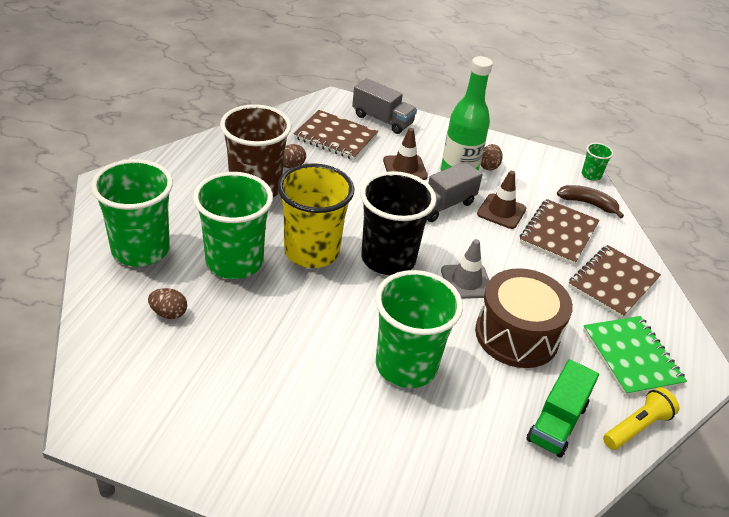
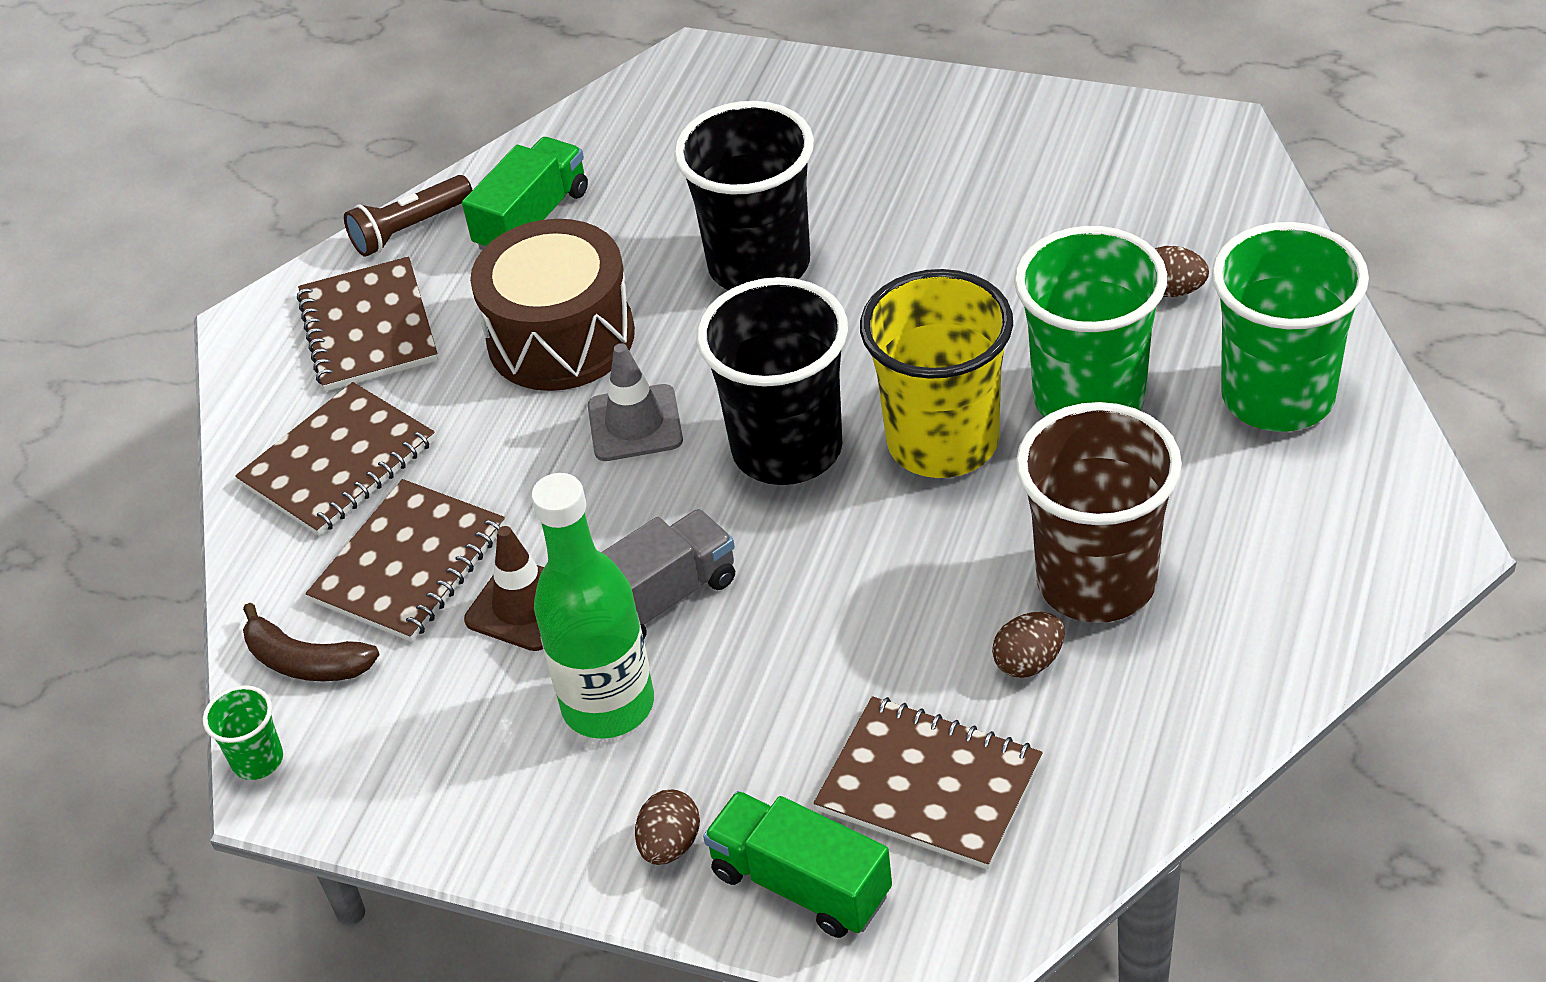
camera: 170 degrees left, 5 degrees up
grey truck [352,78,417,134] -> green truck [703,791,892,938]
green cup [375,270,463,388] -> black cup [674,101,814,290]
brown traffic cone [383,128,428,180] -> none
brown egg [480,144,503,171] -> brown egg moved to [635,790,700,865]
green notebook [583,316,687,396] -> brown notebook [297,257,438,391]
yellow flashlight [603,387,679,450] -> brown flashlight [344,175,472,257]

